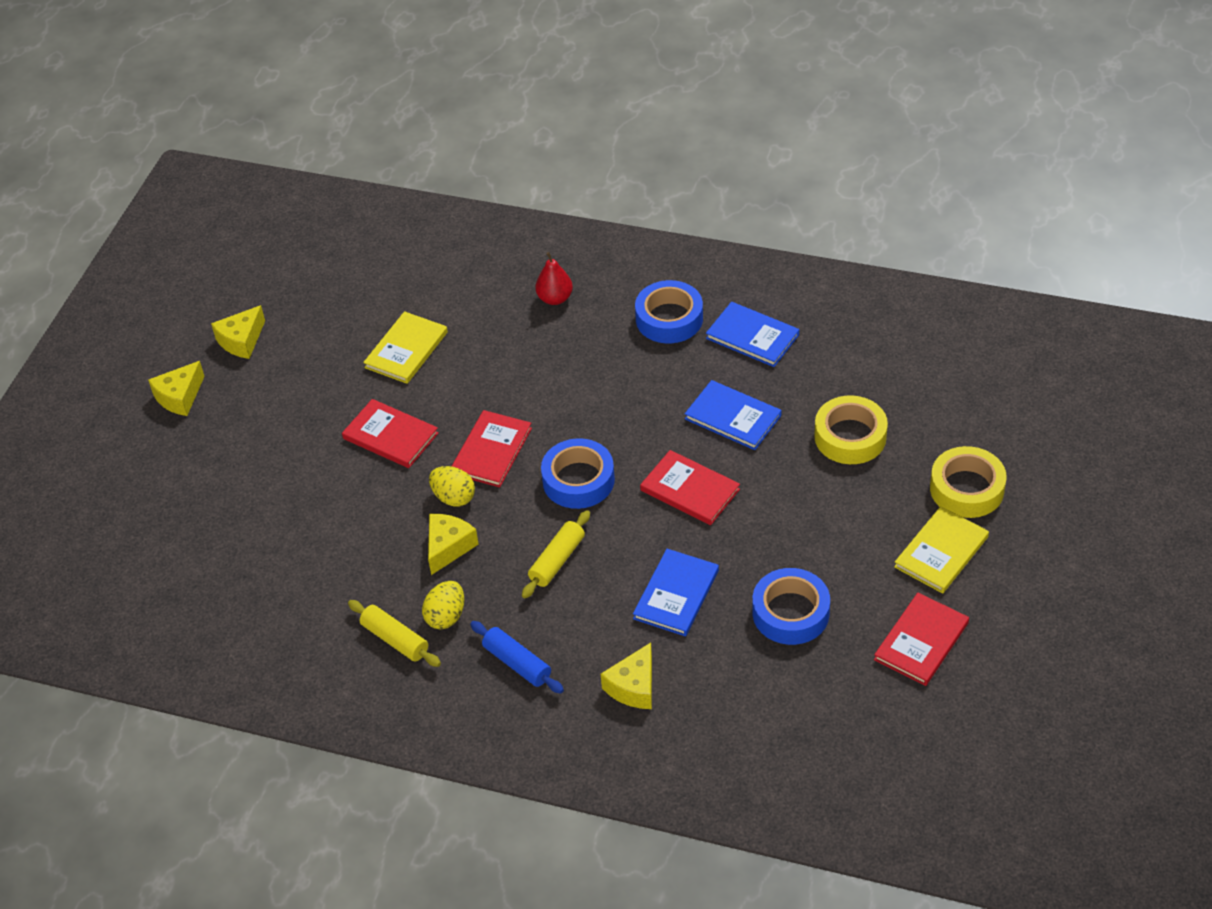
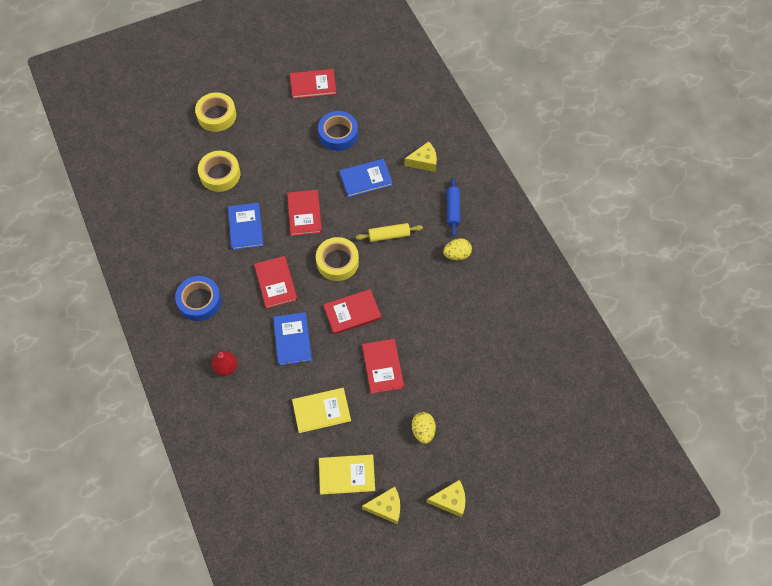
camera: 135 degrees left, 15 degrees up
yellow rolling pin [348,600,441,667] -> none
yellow cheese [428,514,479,575] -> none
yellow egg [429,466,475,507] -> yellow egg moved to [412,412,436,444]
blue tape [541,438,615,509] -> yellow tape [316,237,359,281]
blue book [706,302,799,367] -> blue book moved to [273,312,312,365]
yellow book [894,506,989,594] -> yellow book moved to [319,455,375,495]
none -> red book [254,256,298,309]

